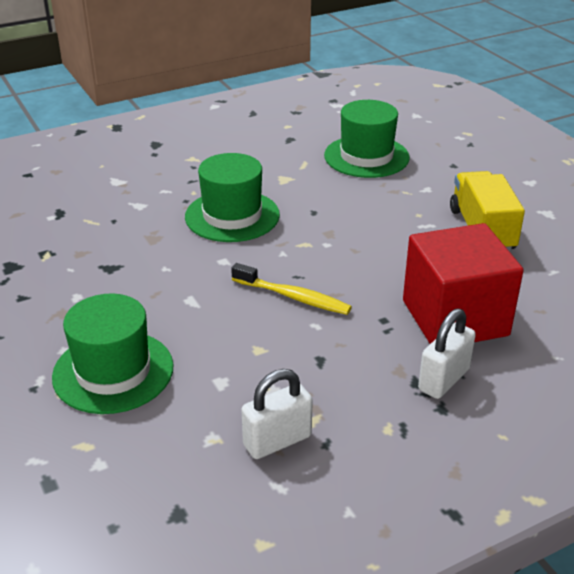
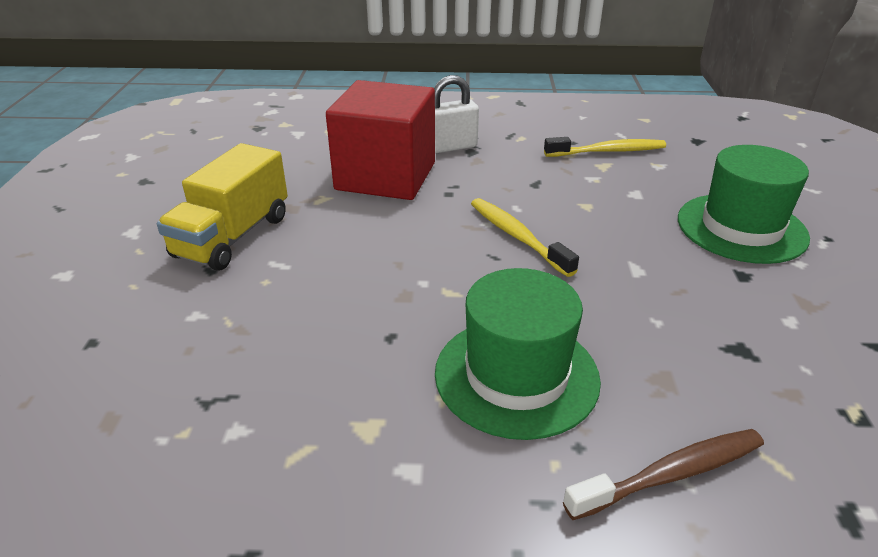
camera: 150 degrees left, 0 degrees up
white padlock [241,369,313,459] -> yellow toothbrush [544,137,666,157]
green hat [324,100,410,178] -> none
none -> brown toothbrush [563,429,764,520]

